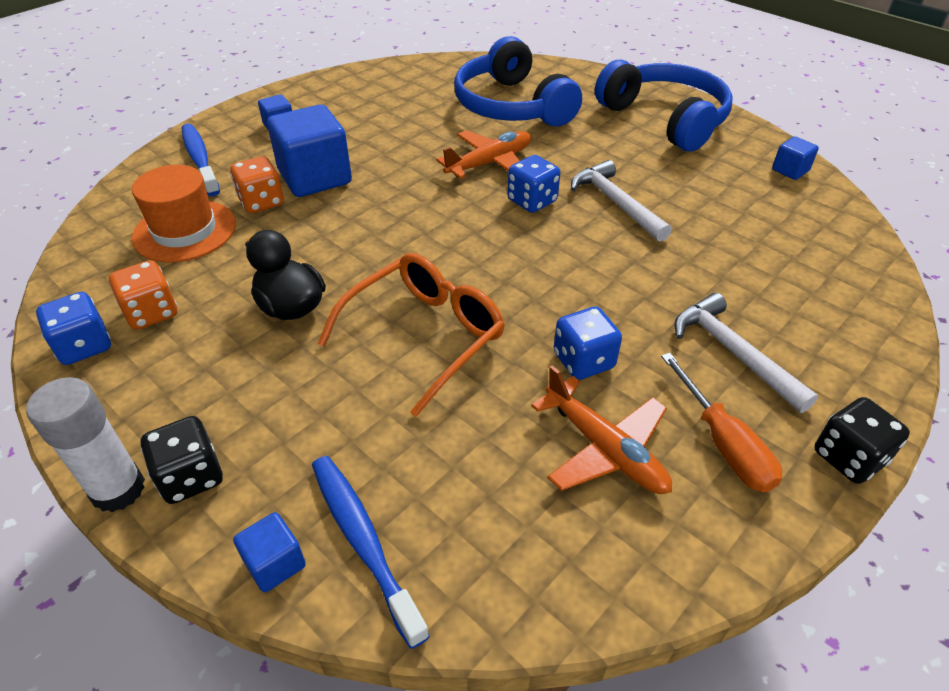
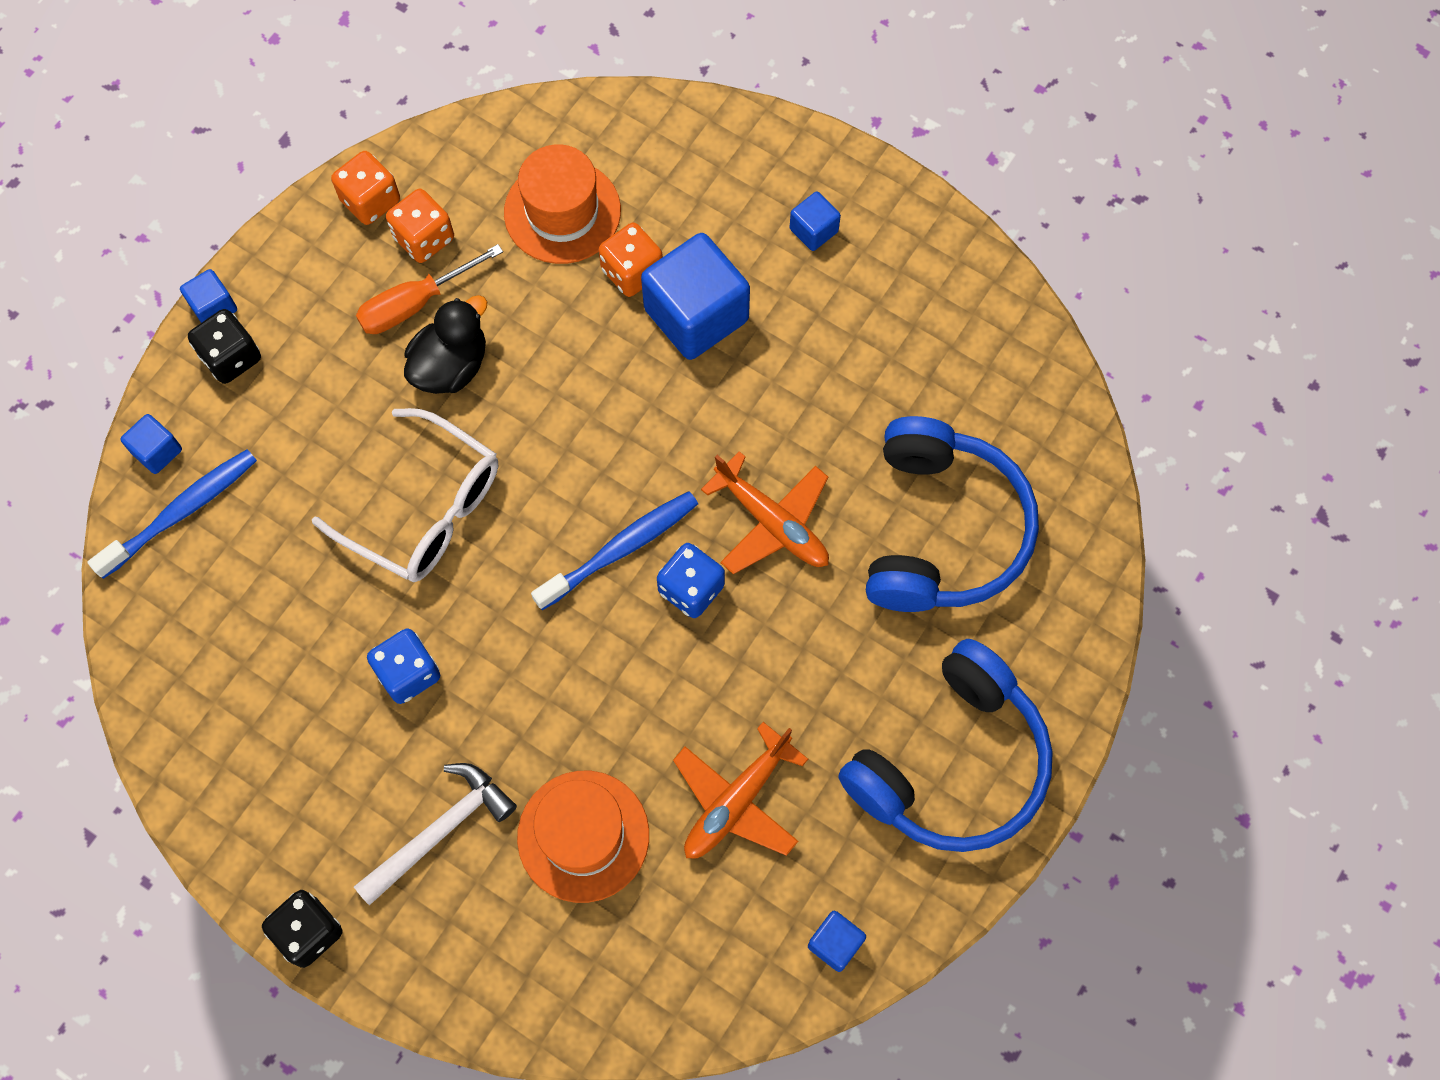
camera: 80 degrees right, 25 degrees up
white glue stick [26,377,145,512] -> blue cube [180,269,237,323]
blue dice [36,292,111,365] -> orange dice [331,151,400,225]
blue toothbrush [182,124,220,196] -> blue toothbrush moved to [531,491,698,610]
orange glasses [317,253,505,417] -> white glasses [312,408,498,582]
blue headphones [454,36,582,127] -> blue headphones turned 135 degrees clockwise [866,416,1039,612]
orange plane [531,366,672,494] -> orange plane moved to [673,722,808,859]
white hammer [571,160,672,242] -> none
orange screwdriver [661,353,782,492] -> orange screwdriver moved to [356,244,503,334]
none -> orange hat [517,771,649,903]

